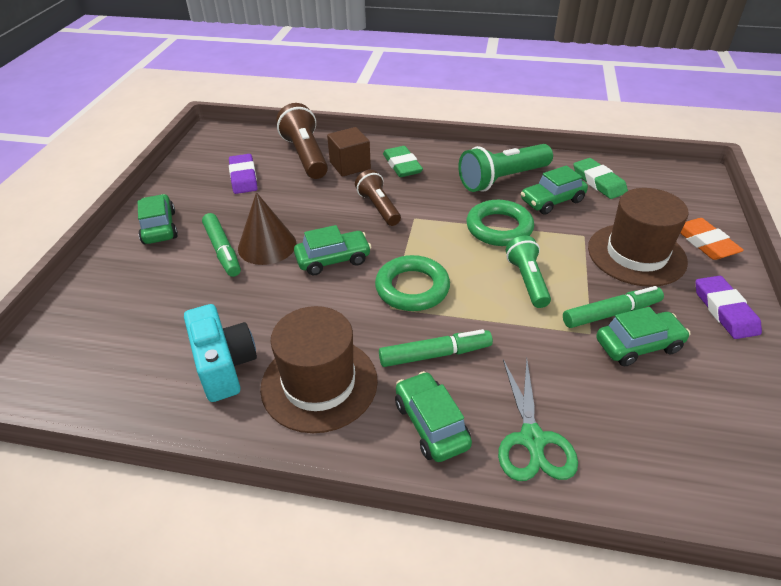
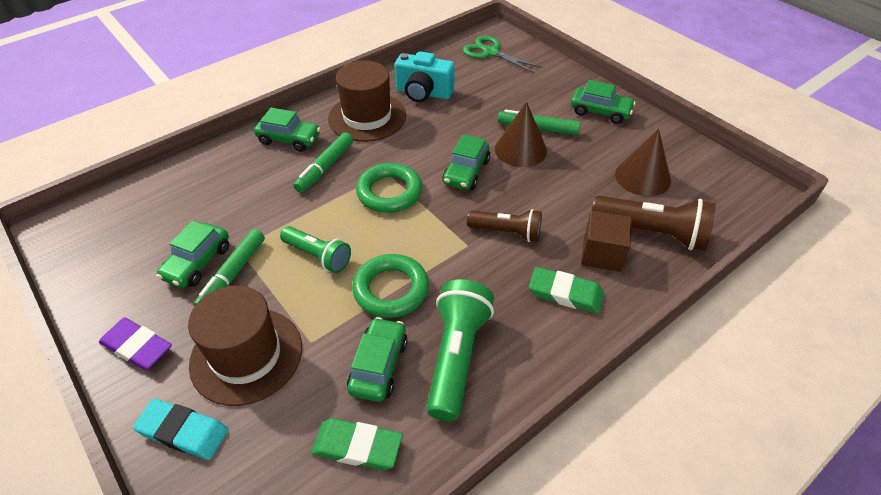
camera: 130 degrees right, 5 degrees up
purple eraser [229,154,258,194] -> brown cone [615,129,671,196]
green scissors [498,359,578,481] -> green scissors moved to [463,36,543,74]
orange eraser [681,218,744,260] -> turquoise eraser [133,399,228,460]

